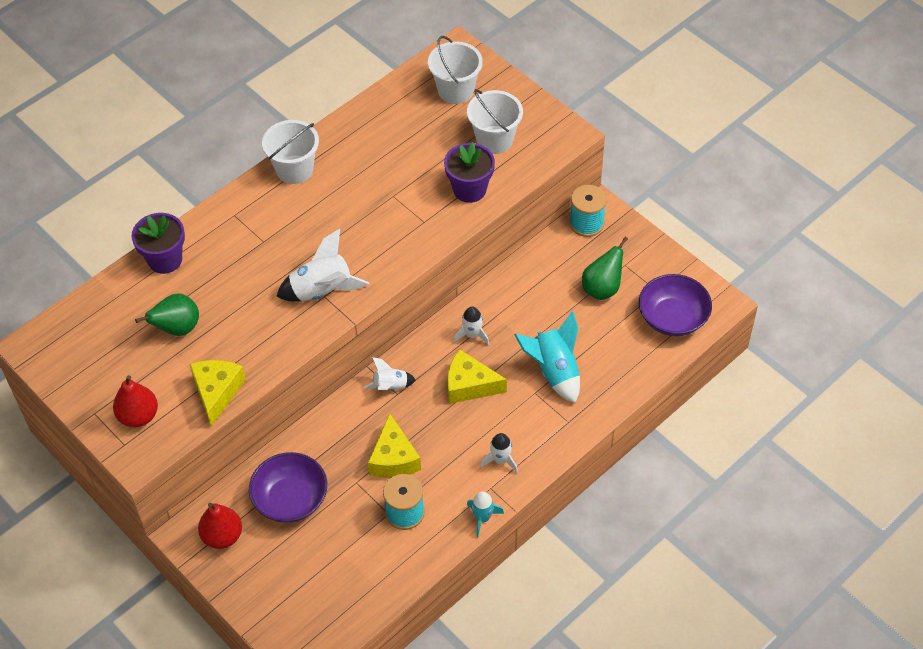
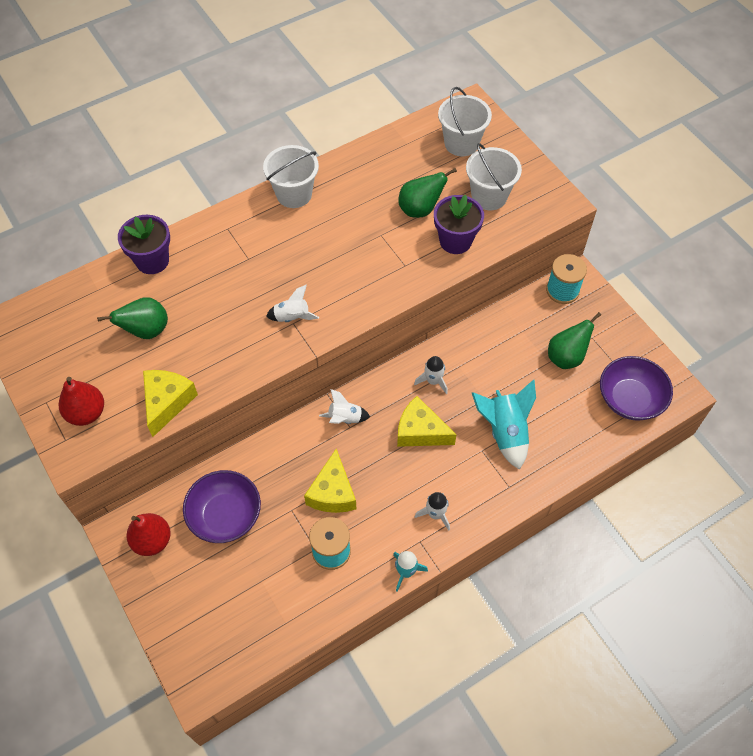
camera: 10 degrees right, 5 degrees up
white rocket [276,229,370,302] -> white rocket [266,285,319,322], size x0.58
none -> green pear [398,168,457,218]

